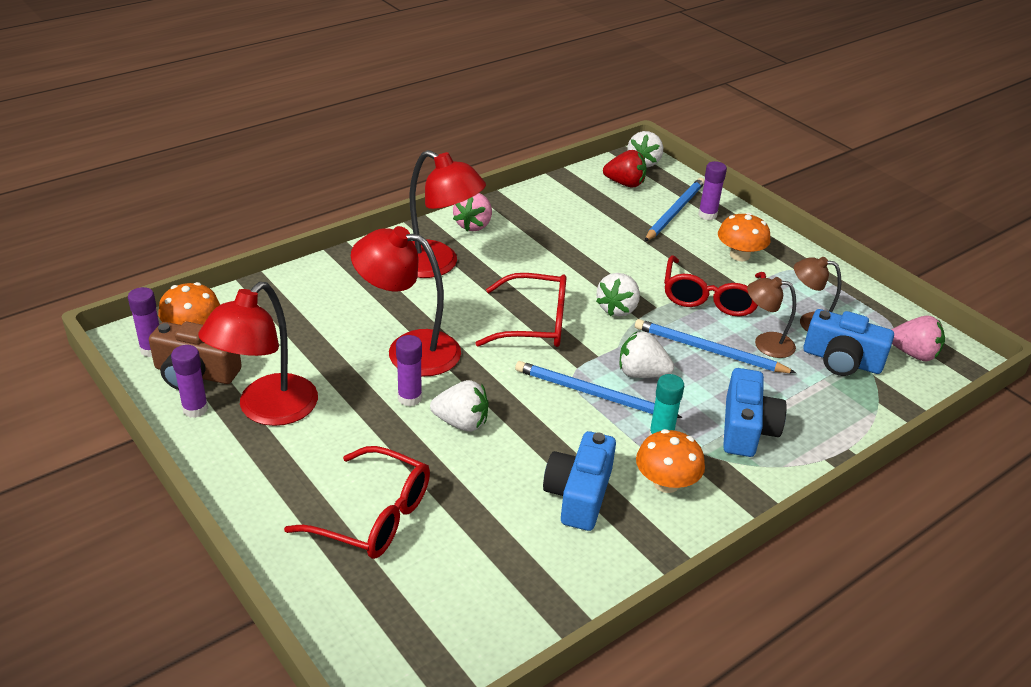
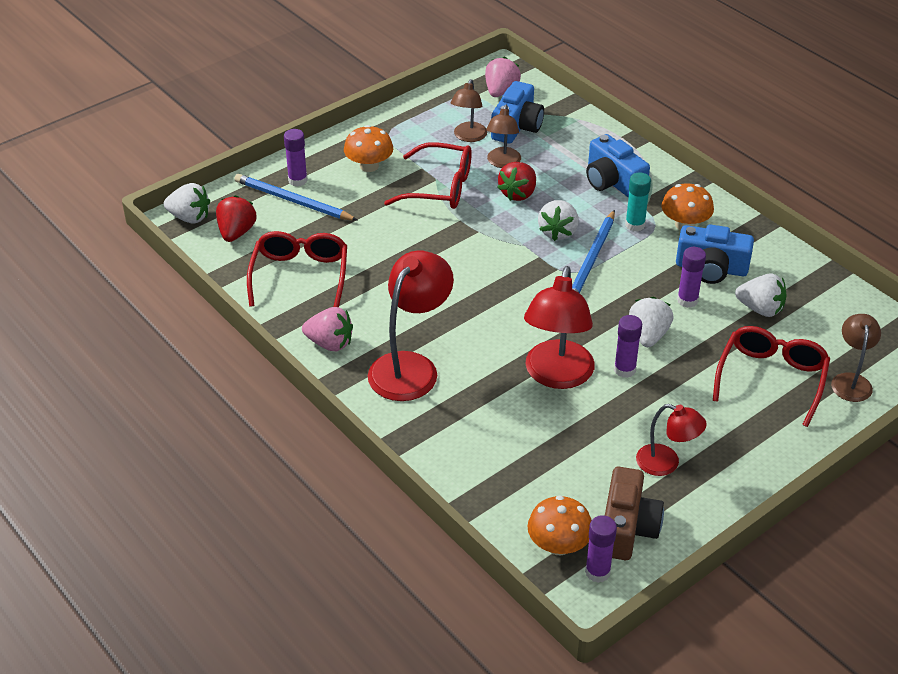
camera: 90 degrees left, 5 degrees up
purple glue stick [171,345,208,418] -> purple glue stick moved to [677,247,706,308]
red lamp [198,282,318,426] -> red lamp [636,404,707,476], size x0.58
red glasses [475,273,566,347] -> red glasses moved to [247,231,347,307]
white strawberry [596,273,640,317] -> white strawberry moved to [735,273,787,317]
blue pencil [635,319,796,373] -> red strawberry [497,162,536,201]
blue camera [723,368,787,457] -> blue camera turned 135 degrees counterclockwise [586,134,650,198]
none -> brown lamp [831,314,881,402]

